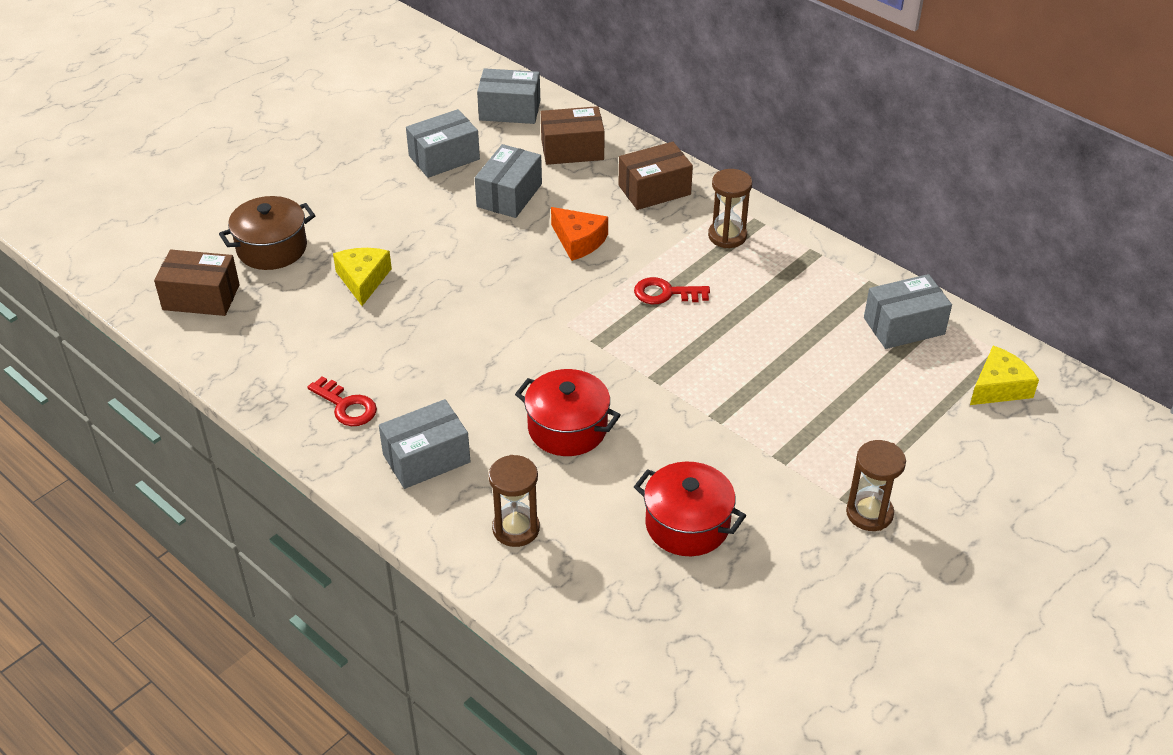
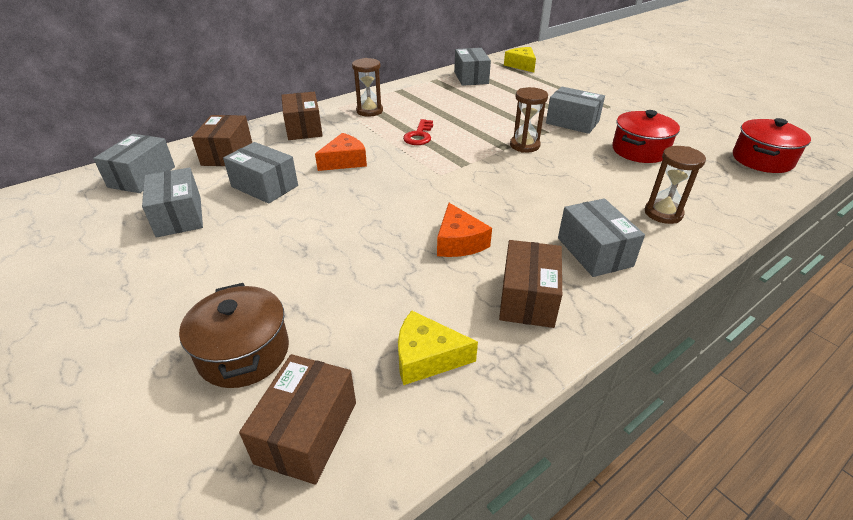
camera: 80 degrees left, 5 degrees down
red key [307,376,377,426] -> brown box [499,240,562,328]
yellow cheese [333,248,392,306] -> yellow cheese moved to [398,310,478,385]
red pot [515,369,621,456] -> red pot moved to [733,118,811,173]
brown hourglass [846,440,906,531] -> brown hourglass moved to [510,87,548,153]
none -> orange cheese [437,203,492,257]
none -> grey box [546,86,605,134]

